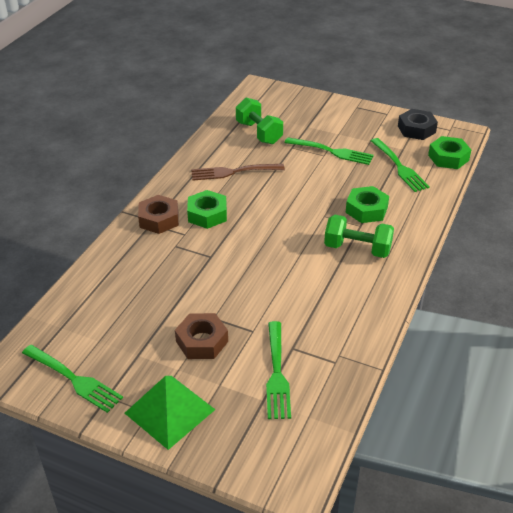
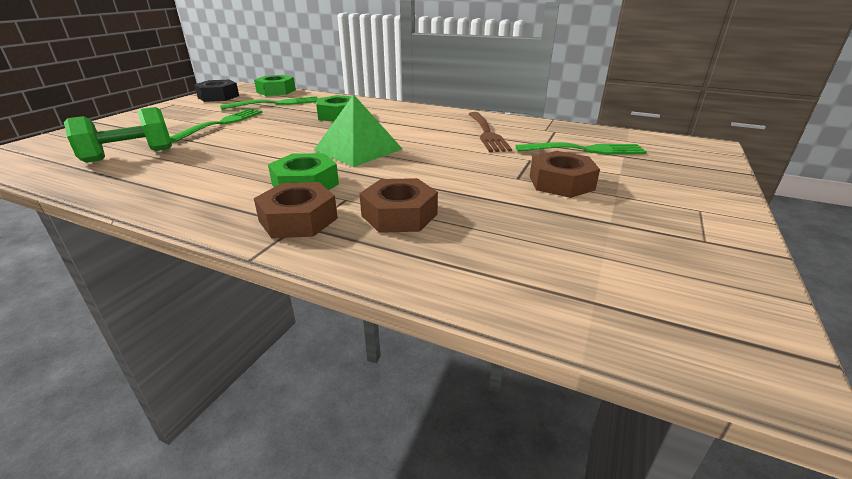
camera: 90 degrees left, 10 degrees down
green fork [22,345,123,413] -> none
green pyramid [125,376,216,450] -> green pyramid moved to [314,94,402,167]
brown fork [191,164,285,181] -> brown fork moved to [469,112,512,152]
green dumbbell [324,215,394,258] -> none
none -> brown nut [359,178,438,233]

